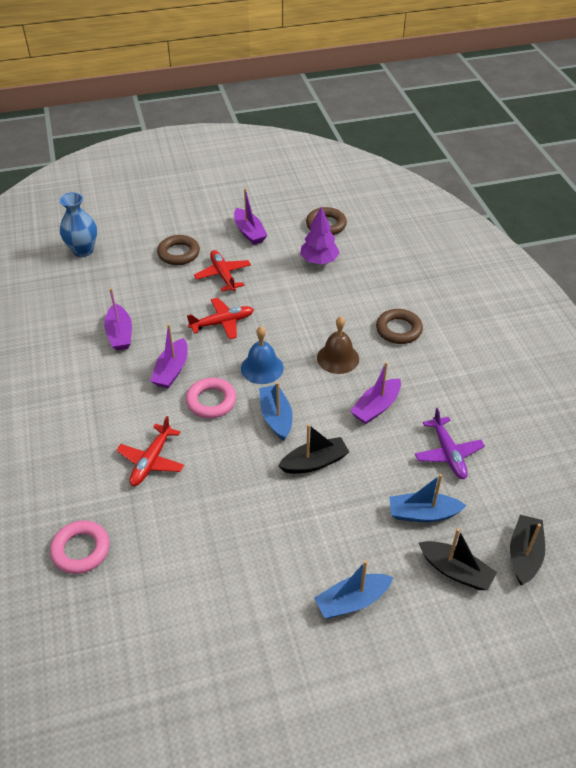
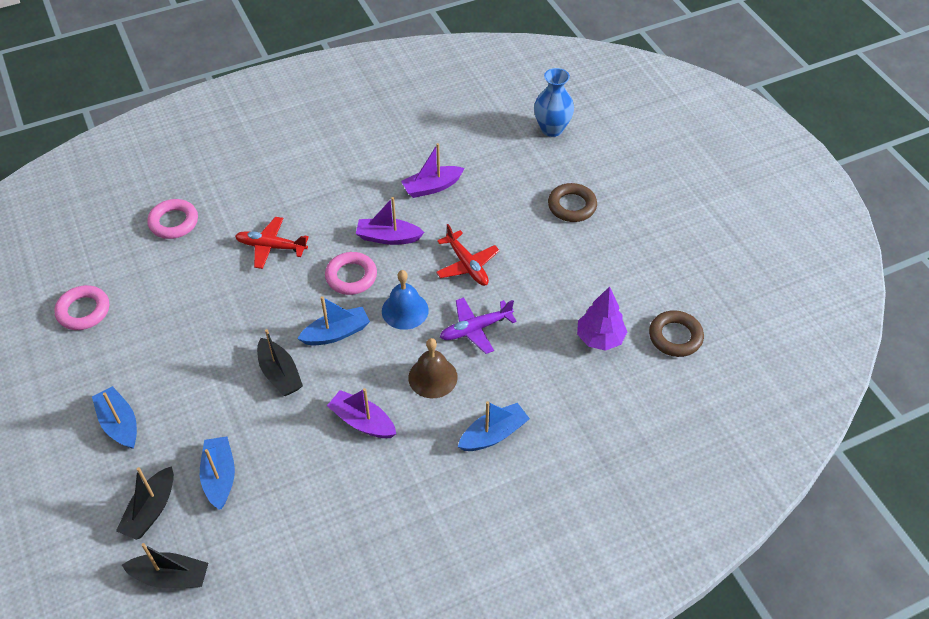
camera: 80 degrees right, 5 degrees up
red plane [194,250,251,292] -> none
purple boat [234,188,268,245] -> none
brown ring [376,309,423,344] -> blue boat [458,401,530,451]
purple plane [415,408,485,479] -> purple plane moved to [440,297,517,354]
none -> pink ring [54,285,109,330]

